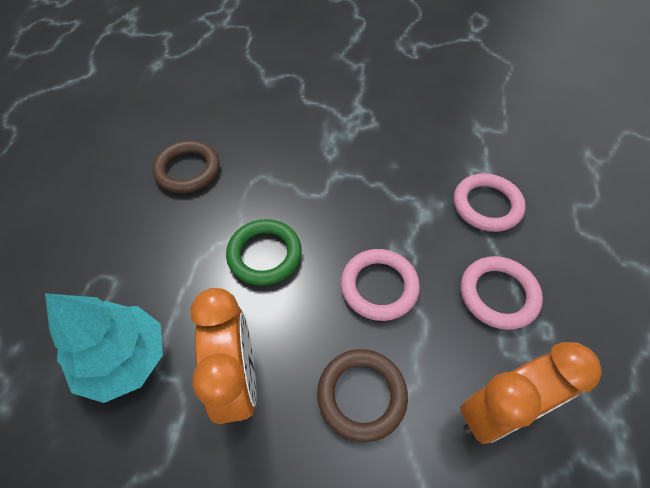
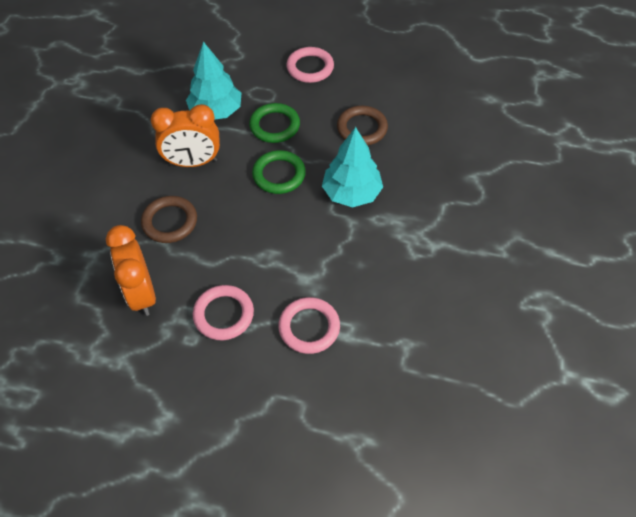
camera: 95 degrees right, 0 degrees up
pink ring [341,249,420,321] -> pink ring moved to [286,47,334,83]
none -> green ring [249,103,300,143]
none -> turquoise tree [322,127,383,207]

